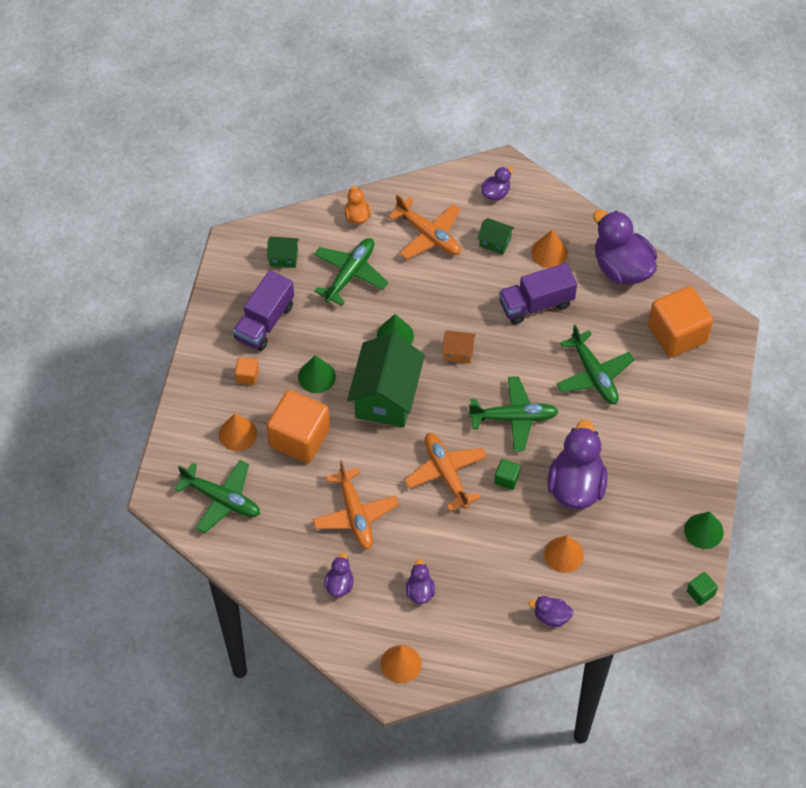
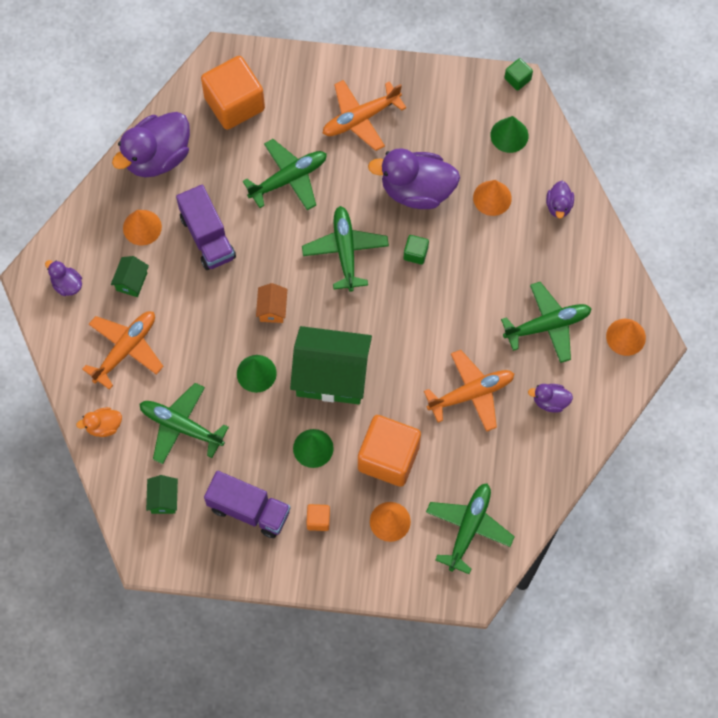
camera: 95 degrees left, 10 degrees up
orange plane [405,433,487,511] -> orange plane moved to [323,80,406,151]
purple duck [406,559,435,604] -> green plane [501,282,592,363]
green cone [684,512,724,549] -> green cone moved to [491,116,529,153]

